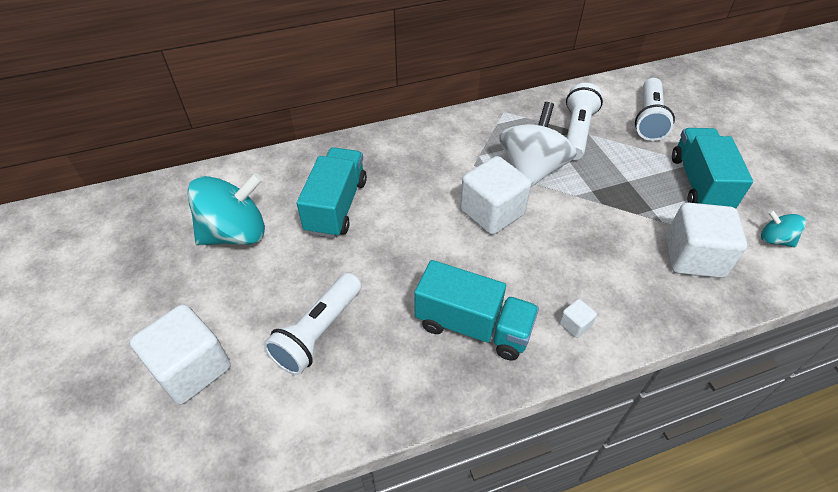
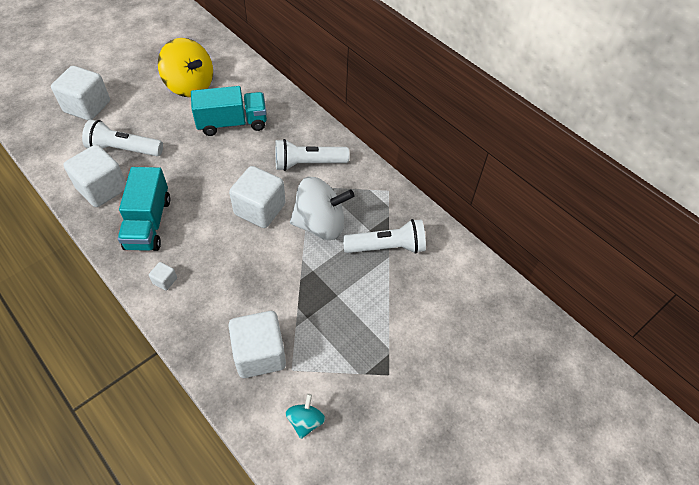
camera: 65 degrees right, 5 degrees up
turquoise spinning top [187,173,265,245] -> yellow spinning top [158,38,213,97]
white flashlight [635,78,675,141] -> white flashlight moved to [275,139,350,171]
turquoise truck [672,128,753,208] -> none
none -> white cube [63,145,126,207]

